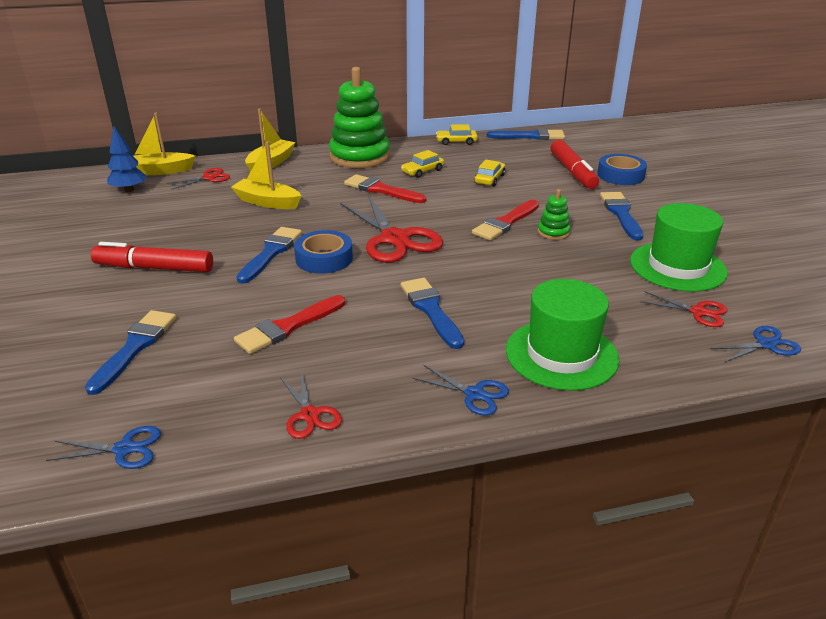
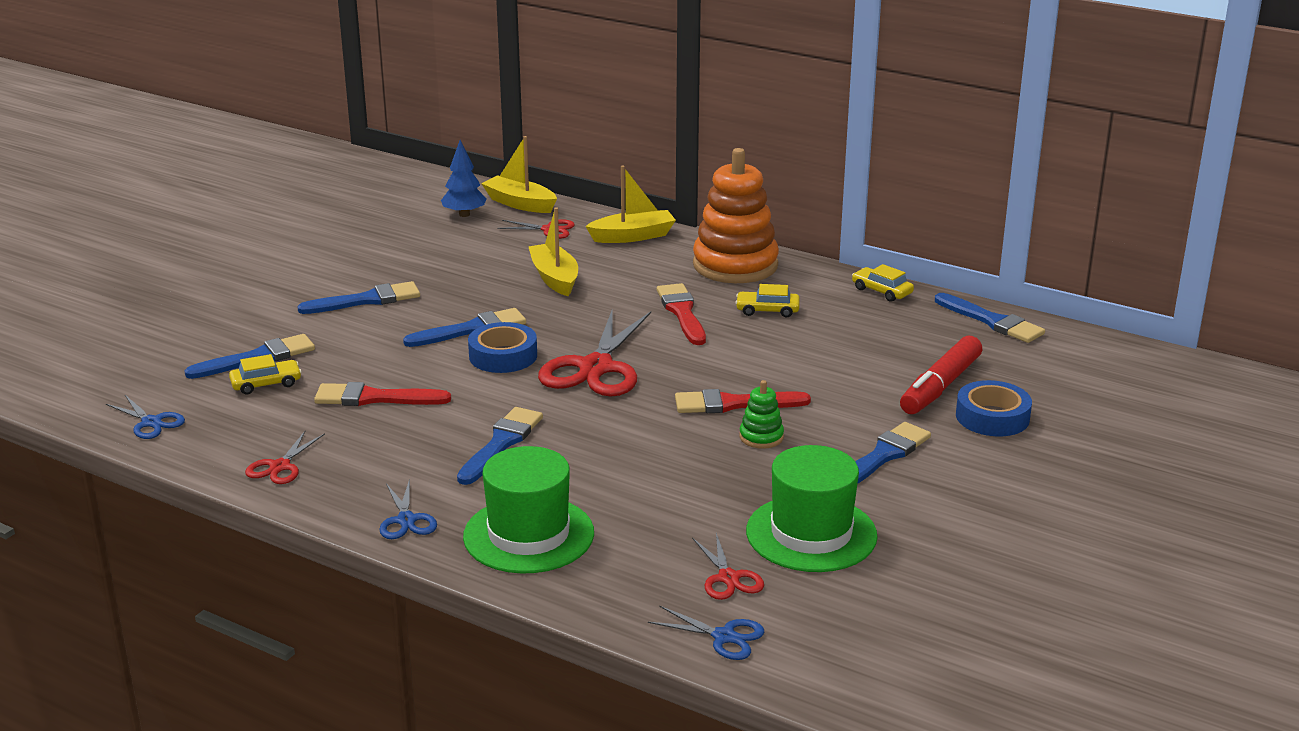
camera: 45 degrees right, 5 degrees down
red marker [91,242,213,272] -> blue brush [297,281,420,314]
green stacking toy [329,67,390,168] -> orange stacking toy [693,148,779,283]
yellow car [474,160,505,186] -> yellow car moved to [229,354,302,395]

